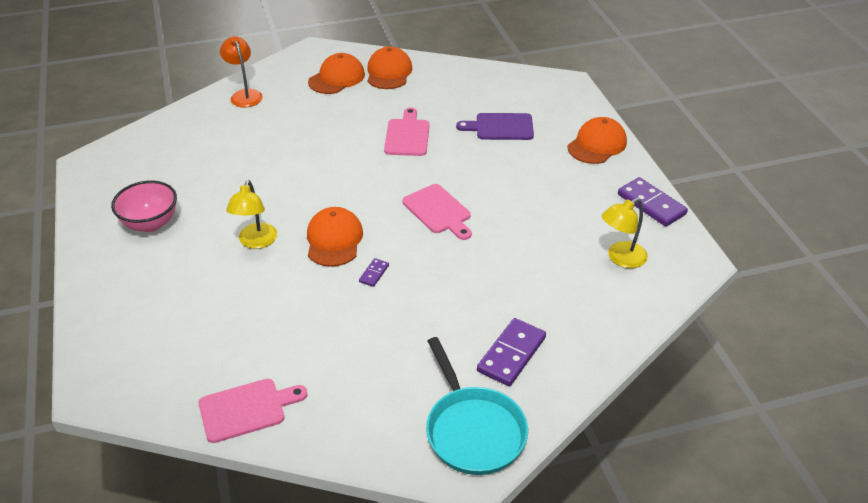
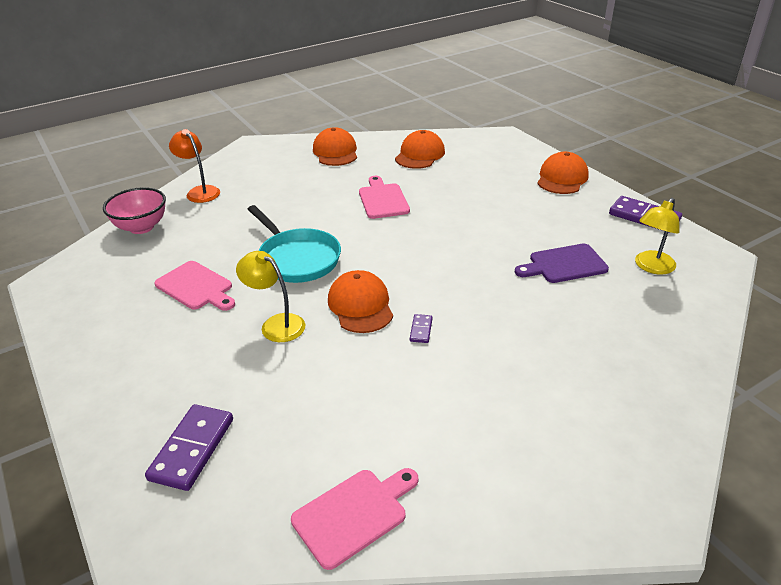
camera: 15 degrees left, 5 degrees down
pink bowl [111,180,177,232] -> pink bowl moved to [103,187,166,234]
yellow lamp [226,180,277,249] -> yellow lamp turned 135 degrees clockwise [236,251,305,342]
orange cap [308,53,365,94] -> orange cap moved to [395,130,445,169]
pink cutting board [402,184,472,240] -> pink cutting board moved to [154,261,235,311]
turquoise pan [426,337,528,475] -> turquoise pan moved to [248,205,341,283]
purple cutting board [456,113,534,140] -> purple cutting board moved to [515,244,609,283]
purple domino [477,318,546,386] -> purple domino moved to [145,404,233,491]

